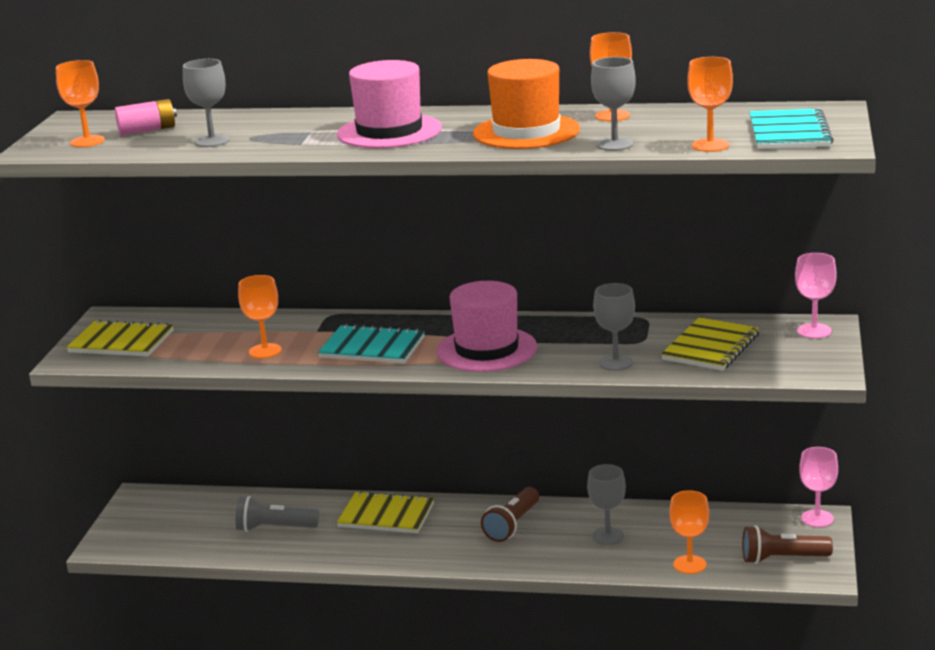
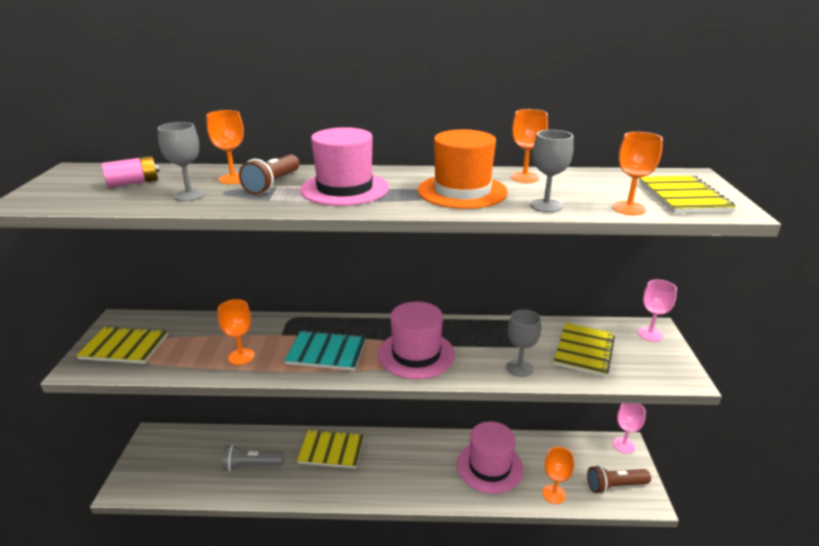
camera: 10 degrees left, 5 degrees up
orange goblet [56,60,105,147] -> orange goblet moved to [206,110,244,184]
brown flashlight [481,487,539,542] -> brown flashlight moved to [239,154,300,194]
grey goblet [587,464,626,545] -> pink hat [457,421,524,494]
turquoise notebook [750,108,834,149] -> yellow notebook [639,176,736,213]

